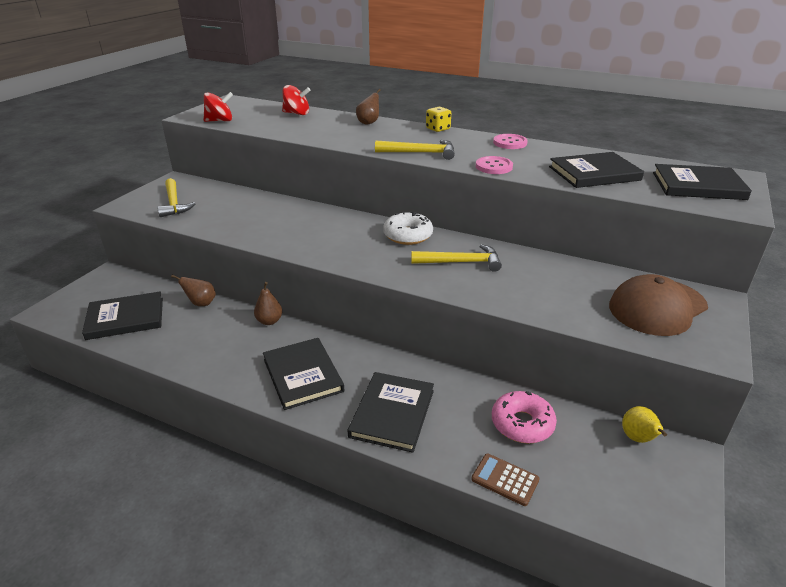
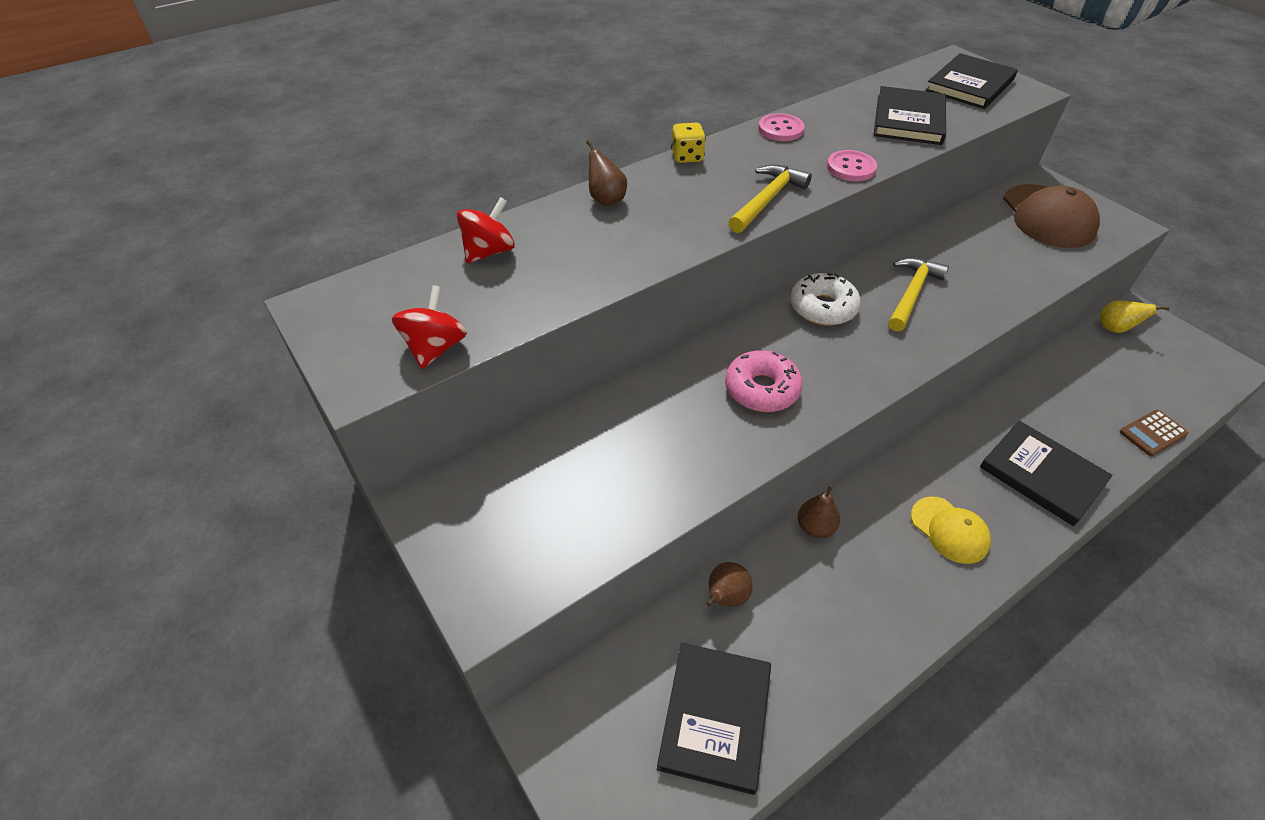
camera: 60 degrees left, 15 degrees up
yellow hammer [157,178,195,217] -> none
black book [263,338,344,410] -> yellow cap [911,497,991,564]
pink donut [492,391,557,444] -> pink donut moved to [725,350,803,412]

